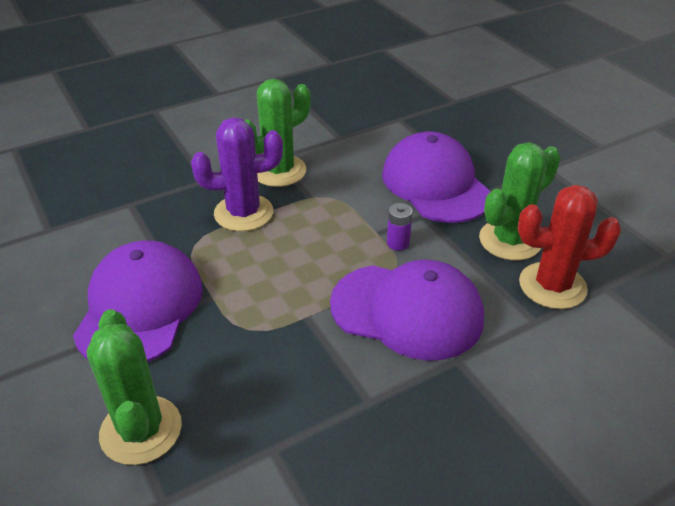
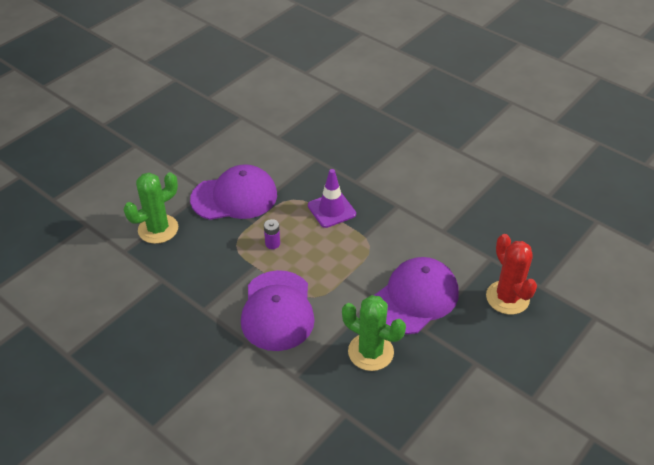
camera: 70 degrees right, 5 degrees up
purple cactus [191,117,283,231] -> purple traffic cone [308,169,356,228]
green cactus [245,79,311,187] -> none
purple battery [387,203,413,251] -> purple battery moved to [264,219,280,249]
red cactus [518,185,622,309] -> red cactus moved to [486,234,537,315]

